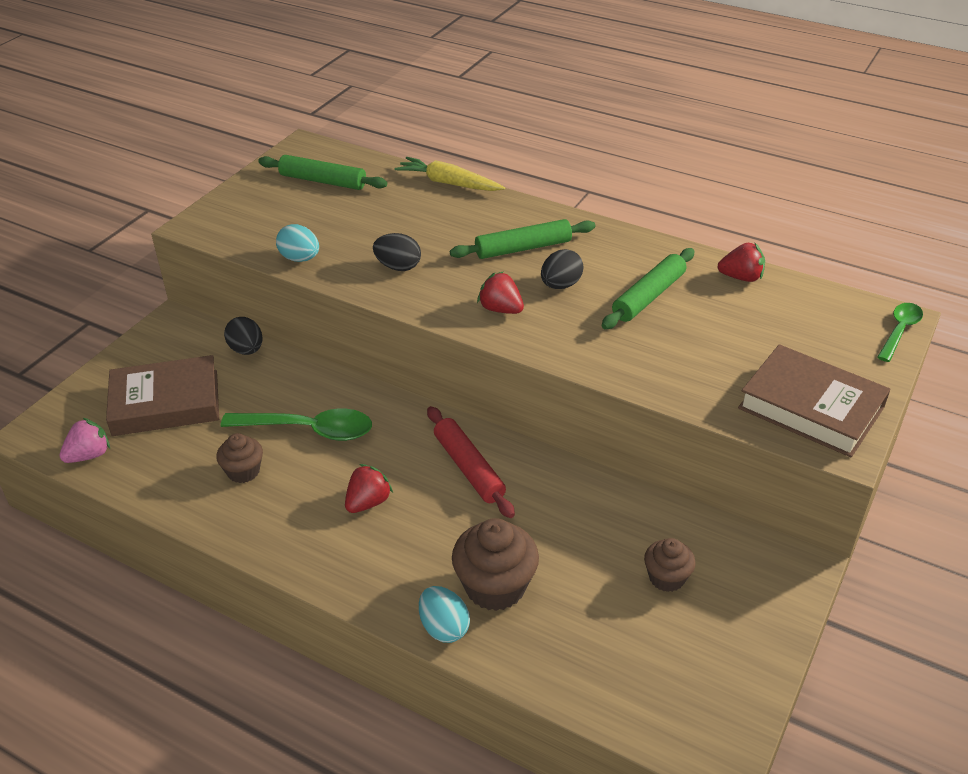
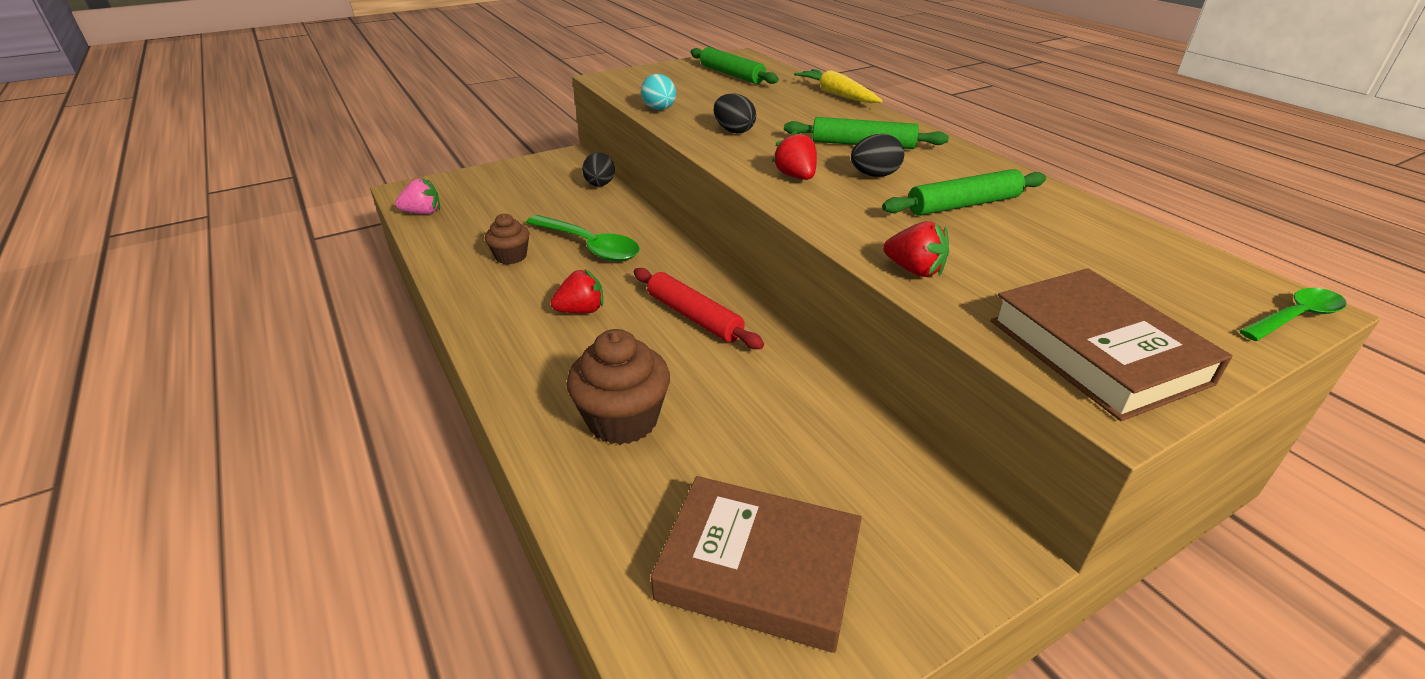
camera: 30 degrees right, 5 degrees down
brown book [106,355,219,436] -> brown book moved to [651,476,862,653]
turquoise egg [419,586,470,643] -> none
red rolling pin [427,406,515,518] -> red rolling pin turned 45 degrees counterclockwise [634,268,764,349]
brown cupcake [644,538,696,592] -> none
red strawberry [717,243,765,282] -> red strawberry moved to [883,221,949,277]

